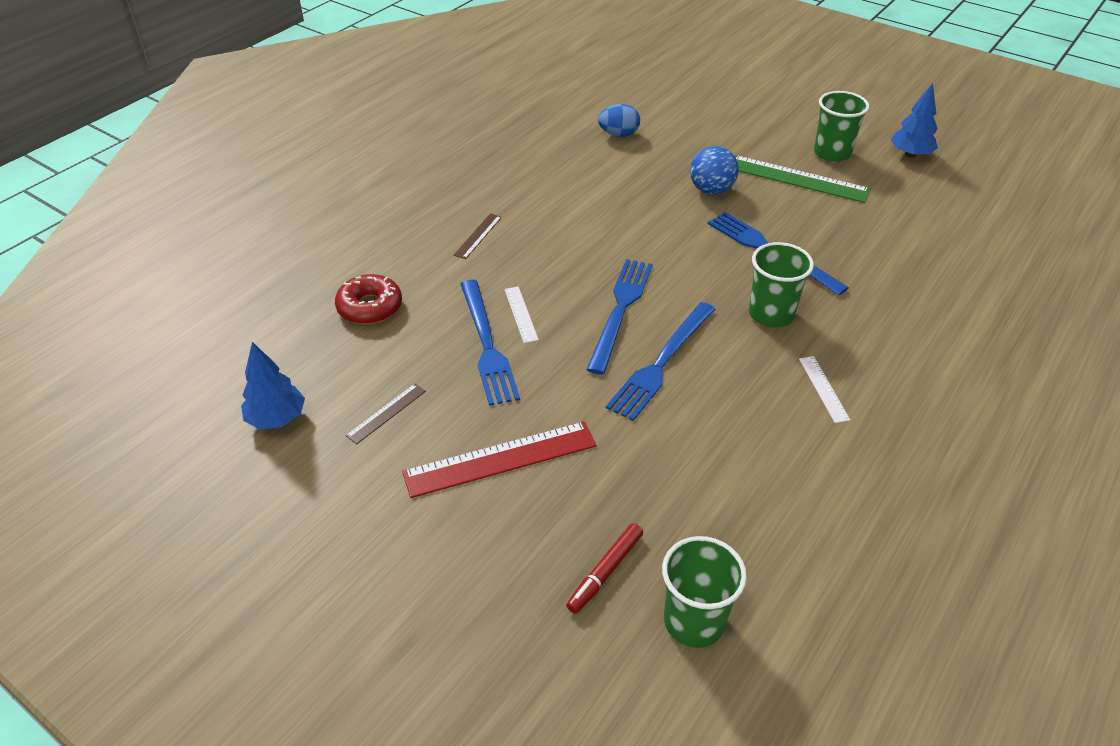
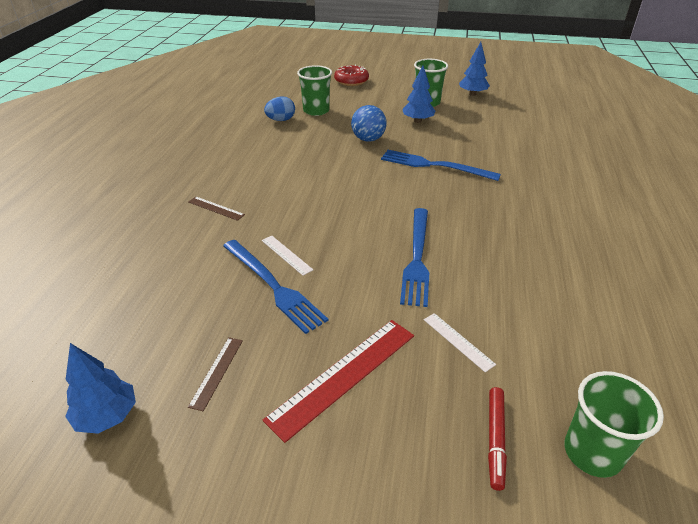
camera: 25 degrees left, 5 degrees down
red donut [335,274,402,324] -> red donut moved to [334,65,369,86]
brown ruler [454,214,502,259] -> brown ruler turned 60 degrees counterclockwise [188,197,245,221]
blue fork [586,259,653,375] -> none
green ruler [734,155,871,203] -> blue tree [402,65,435,123]
green cup [749,242,814,328] -> green cup moved to [297,65,332,116]
white ruler [799,356,850,423] -> white ruler moved to [424,313,496,372]

